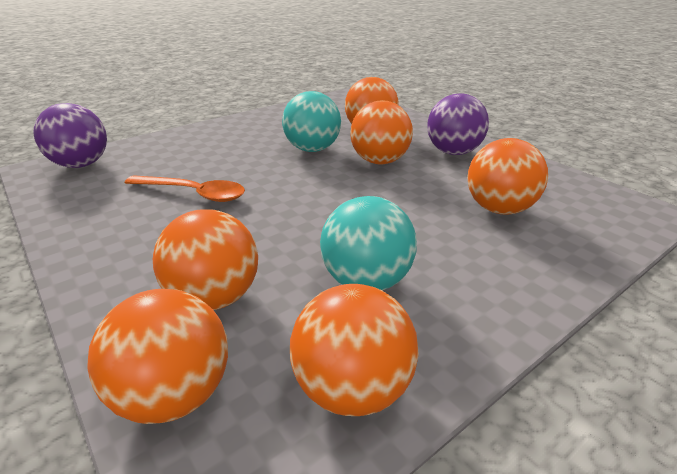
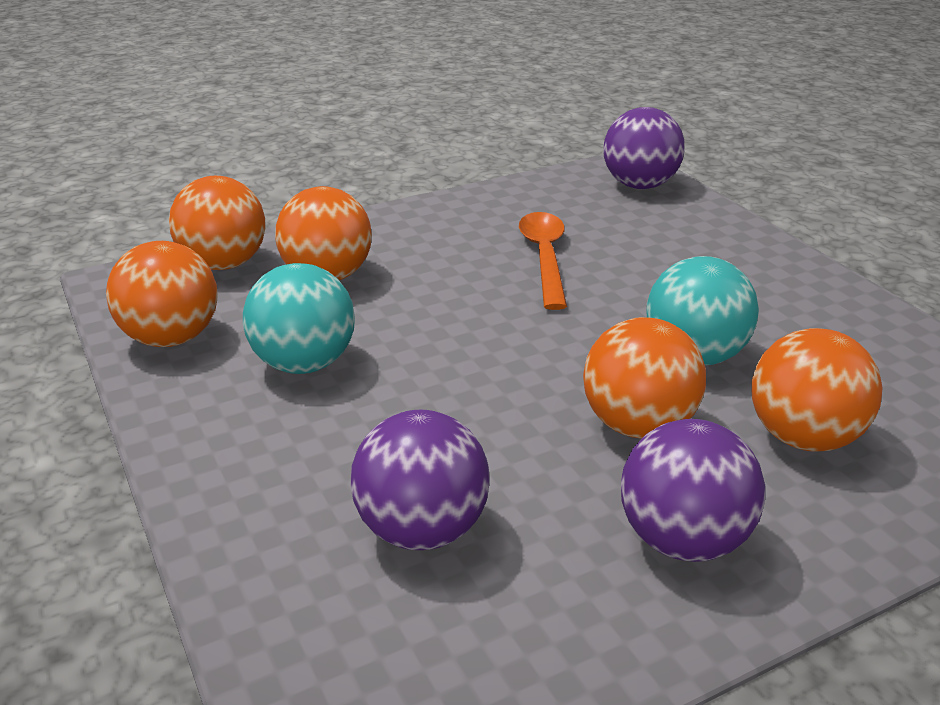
camera: 100 degrees right, 0 degrees up
orange spoon [125,175,245,202] -> orange spoon turned 150 degrees clockwise [519,212,567,310]
orange ball [467,138,548,215] -> purple ball [351,410,490,550]

